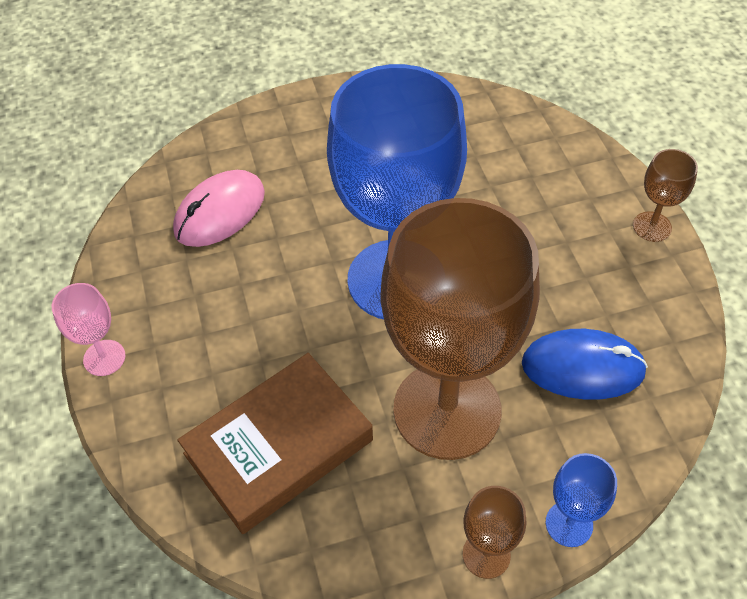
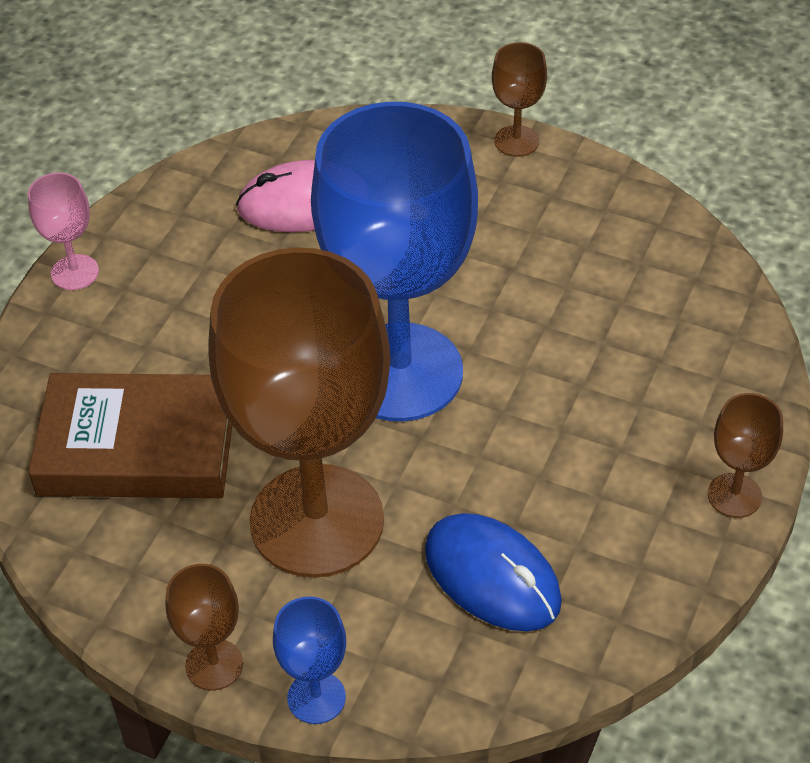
camera: 40 degrees right, 5 degrees down
none -> brown goblet [492,42,547,157]

